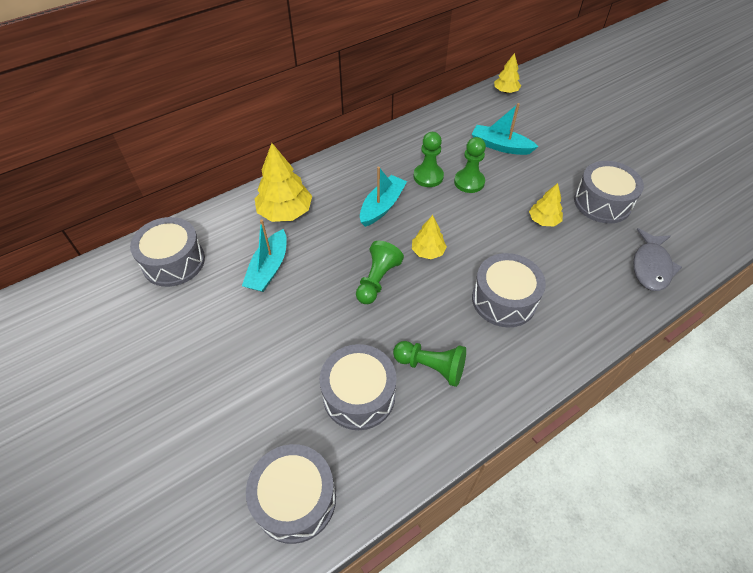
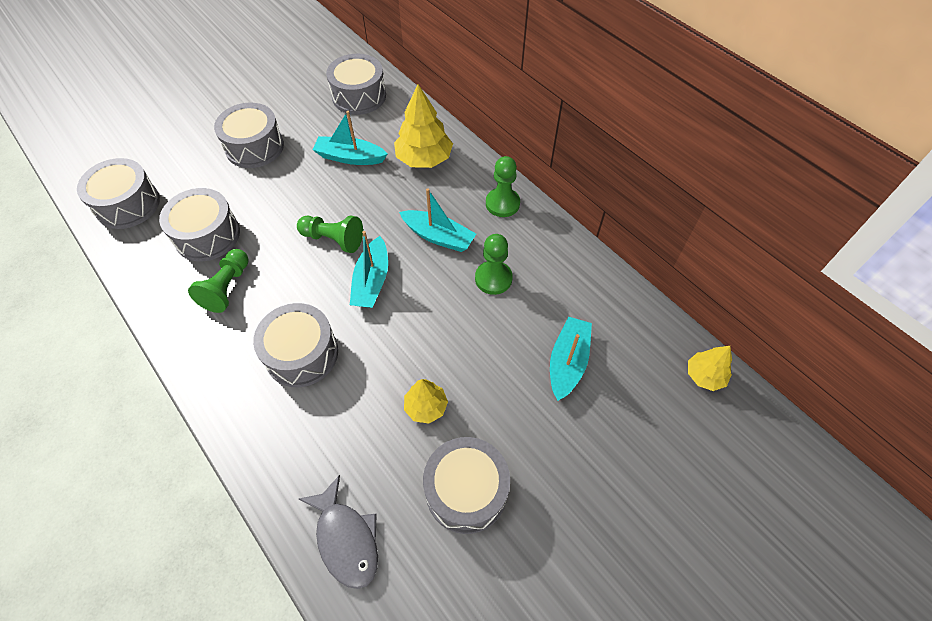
camera: 85 degrees right, 5 degrees up
yellow tree [412,215,447,259] -> turquoise boat [350,231,388,308]
green pawn [454,137,486,193] -> green pawn moved to [486,156,520,217]
grey fish [633,228,682,291] -> grey fish turned 135 degrees counterclockwise [299,475,378,589]
none -> grey drum [214,103,284,168]

